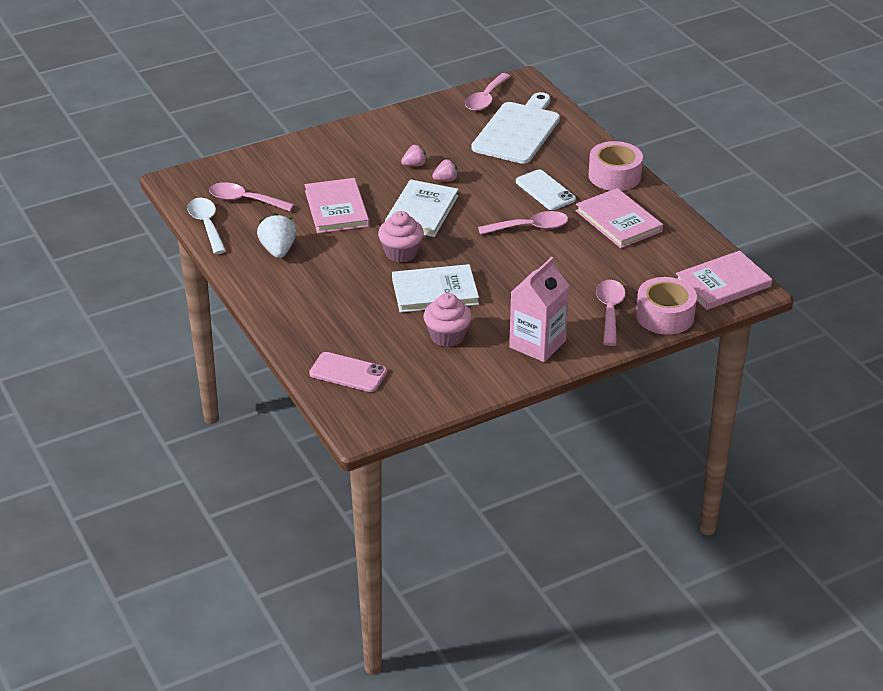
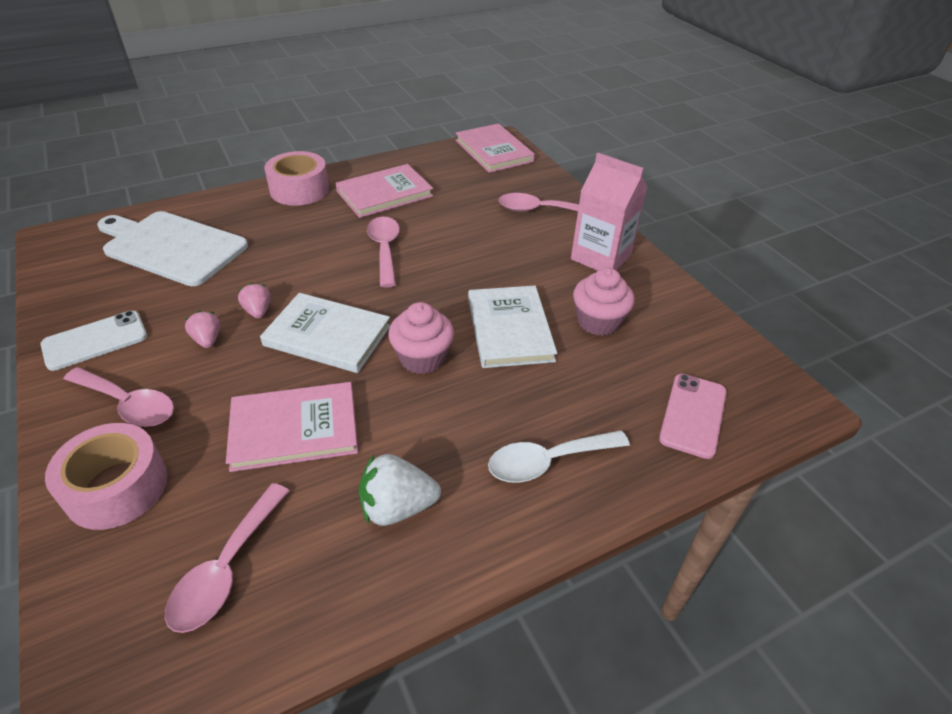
camera: 90 degrees left, 5 degrees up
white spoon [187,198,226,254] -> white spoon moved to [488,430,630,483]
pink spoon [465,73,511,111] -> pink spoon moved to [64,367,174,427]
white phone [516,170,576,210] -> white phone moved to [40,311,147,371]
pink tape [636,277,697,335] -> pink tape moved to [45,423,168,530]

